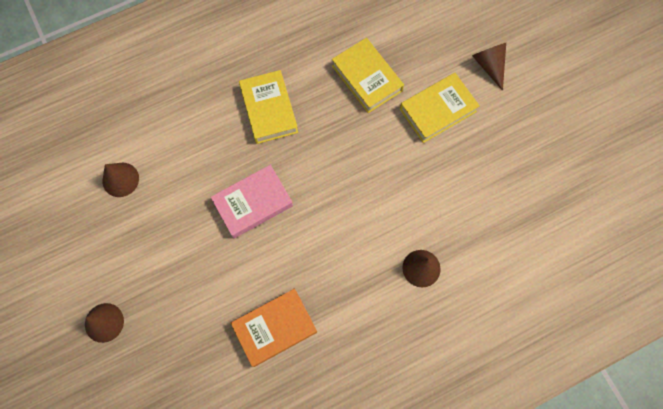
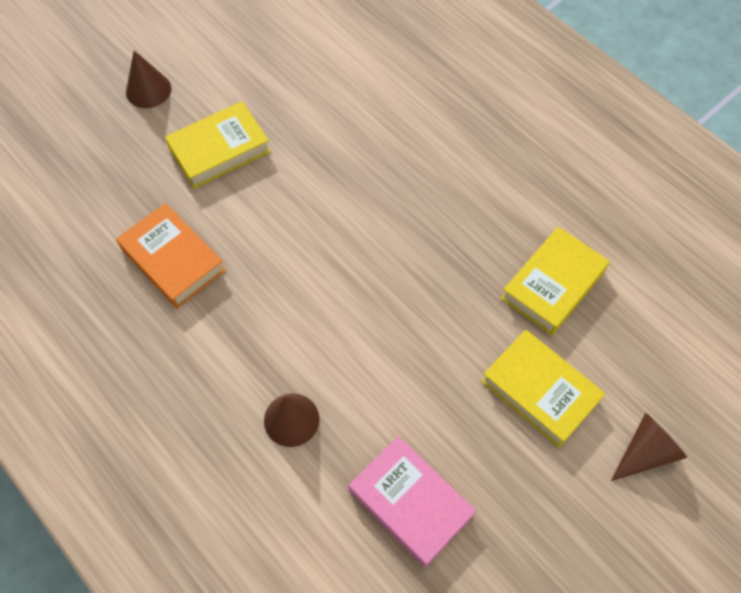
camera: 75 degrees right, 10 degrees down
brown cone [103,163,139,197] -> none
pink book [211,165,293,238] -> pink book moved to [349,436,476,567]
yellow book [239,70,298,144] -> yellow book moved to [165,101,271,189]

